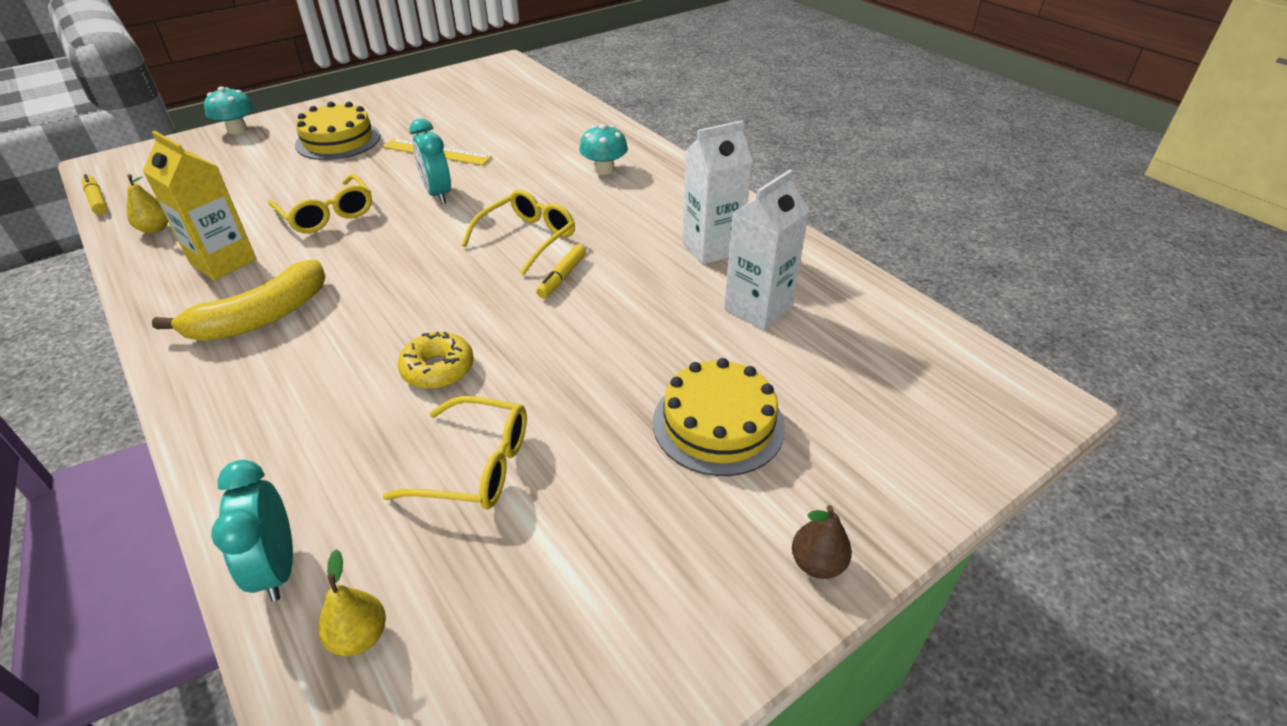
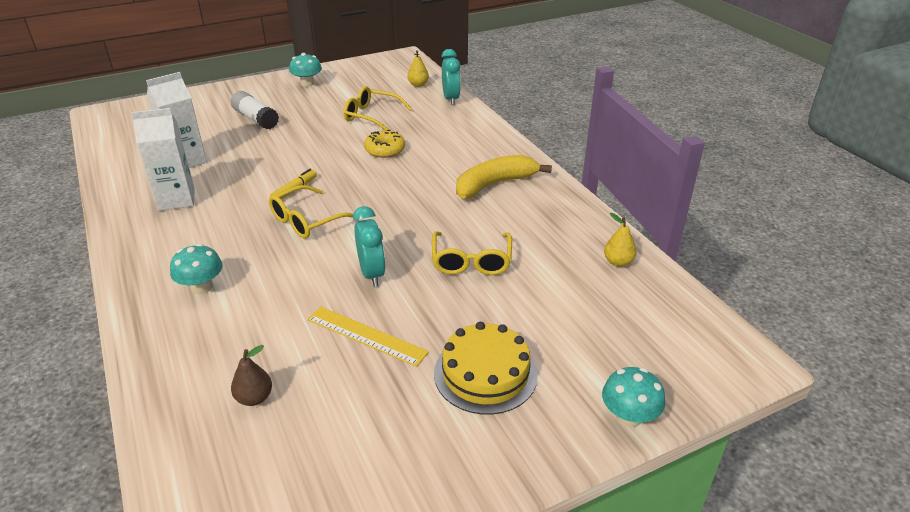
camera: 170 degrees left, 5 degrees down
yellow marker [82,174,107,215] -> none
yellow carton [143,131,257,280] -> none
yellow glasses [268,174,372,233] -> yellow glasses turned 150 degrees counterclockwise [432,231,512,275]
yellow cake [653,358,785,476] -> white glue stick [231,91,279,129]
brown pear [792,505,852,579] -> brown pear moved to [231,345,272,406]
none -> turquoise mushroom [289,53,322,87]

